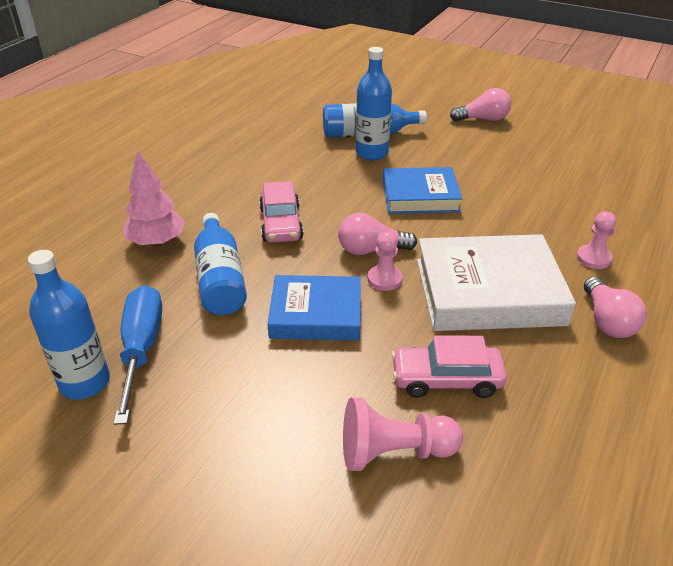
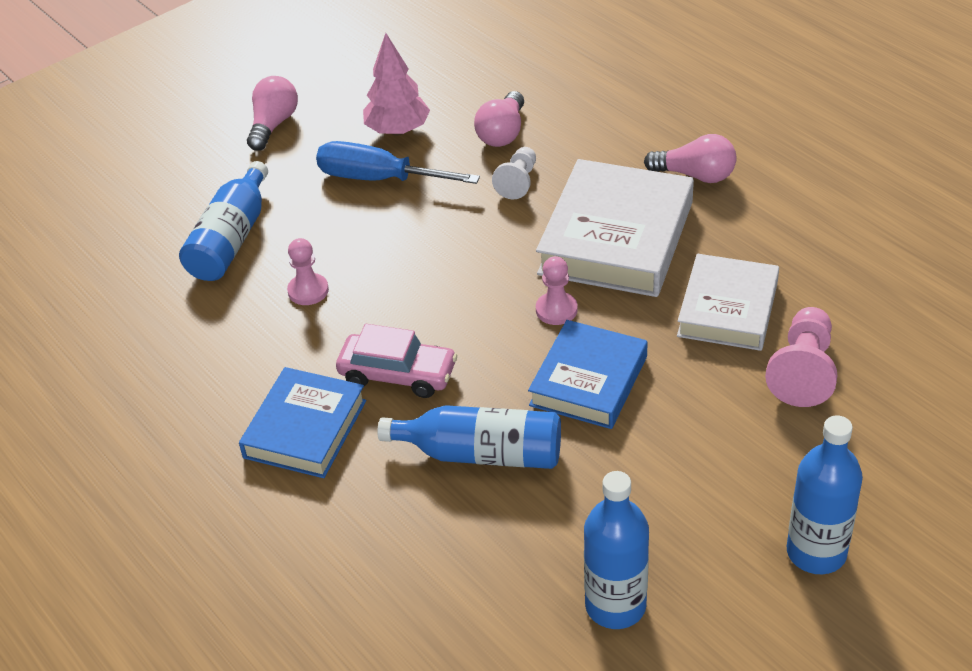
camera: 65 degrees left, 5 degrees up
blue screwdriver [114,285,162,425] -> blue screwdriver moved to [316,141,480,184]
pink tree [123,151,185,247] -> pink tree moved to [363,33,430,136]
pink light bulb [338,213,417,255] -> pink light bulb moved to [474,91,524,147]
blue bottle [356,47,392,160] -> blue bottle moved to [787,416,863,574]
blue book [383,167,463,214] -> blue book moved to [239,367,366,478]
pink car [391,335,507,398] -> white book [677,254,779,351]
pink pawn [577,211,616,269] -> pink pawn moved to [287,238,329,305]
none -> white pawn [492,147,536,199]

